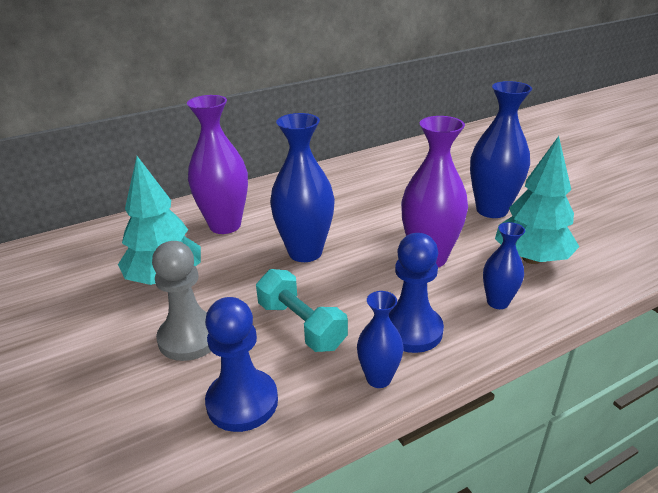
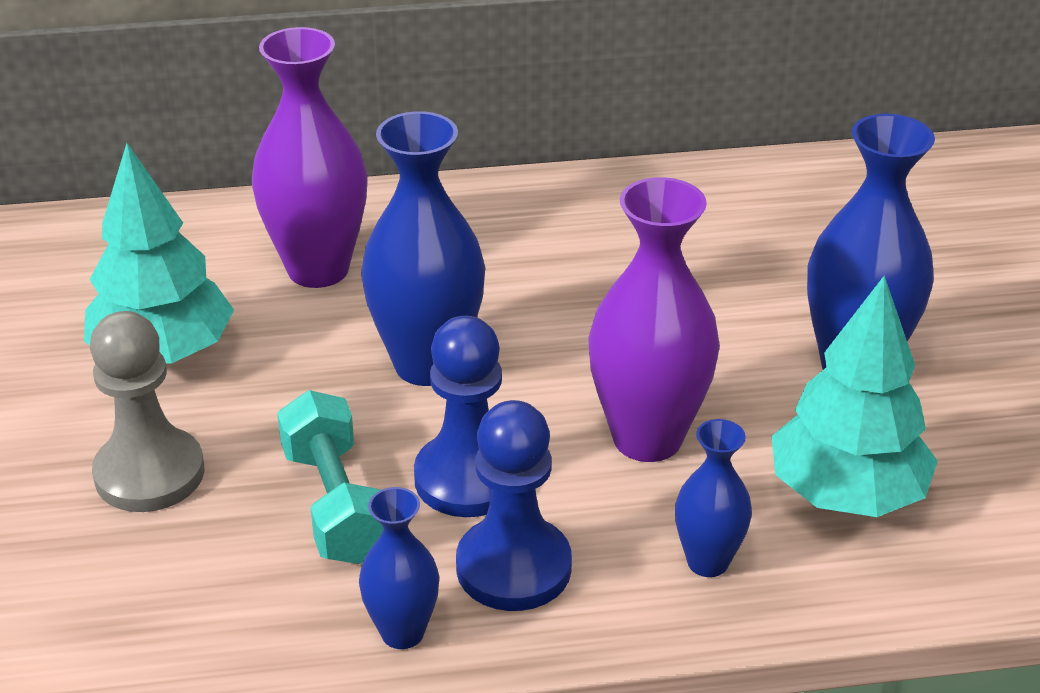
camera: 20 degrees right, 5 degrees up
blue pawn [205,297,278,432] -> blue pawn moved to [414,316,502,517]

